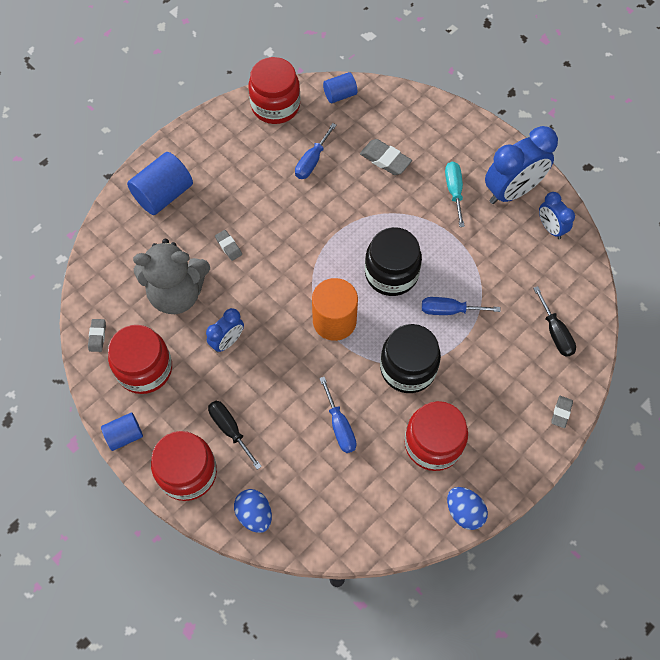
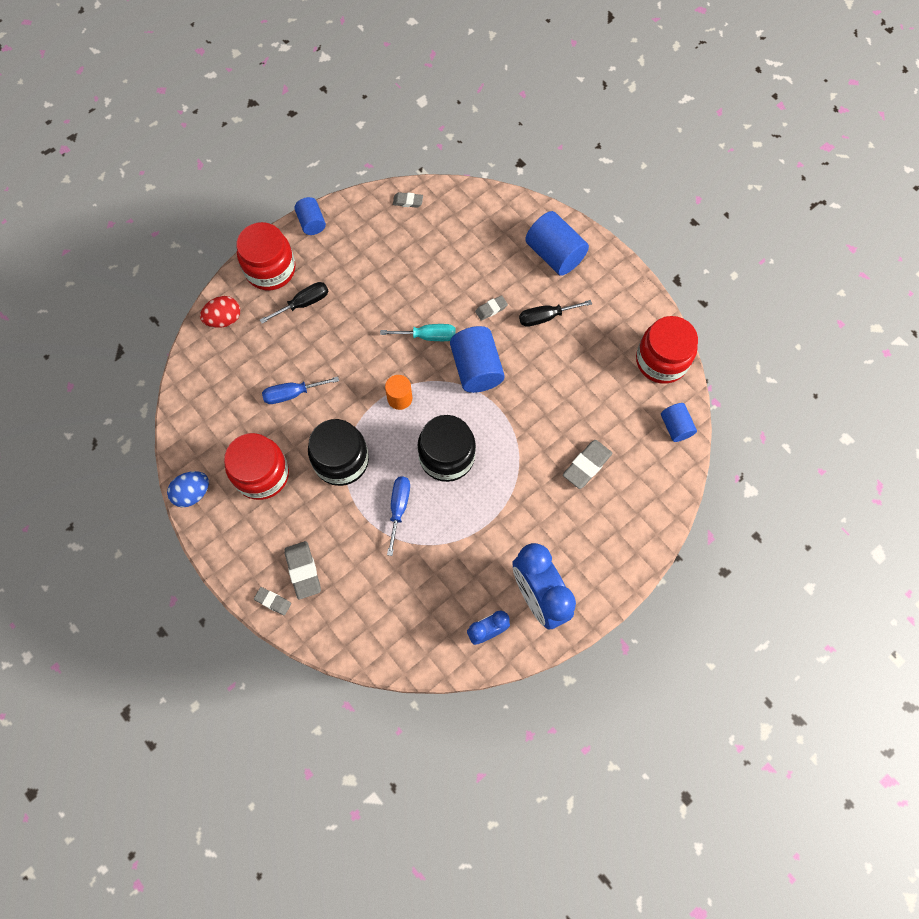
camera: 95 degrees right, 5 degrees up
red jar [108,325,172,394] -> none
grey teddy bear [133,239,210,314] -> none
blue clock [206,308,244,352] -> none
blue egg [234,489,272,533] -> red egg [200,296,240,328]
blue screwdriver [295,123,336,179] -> none
orange cylinder [312,278,358,341] -> orange cylinder [385,375,412,410], size x0.59
turquoise screwdriver [445,162,465,227] -> turquoise screwdriver moved to [380,324,456,341]
black screwdriver [533,286,576,357] -> black screwdriver moved to [519,300,592,327]
none -> grey eraser [284,541,321,599]
none -> blue cylinder [450,326,505,393]

